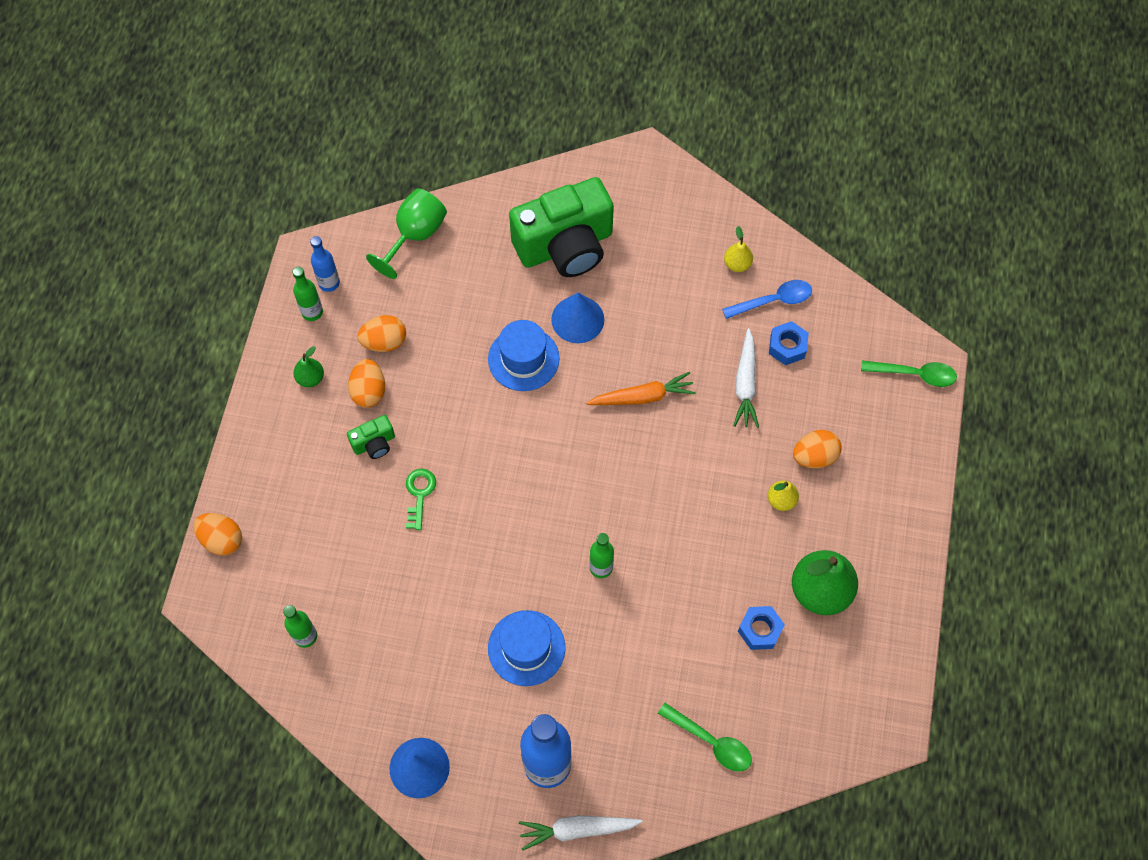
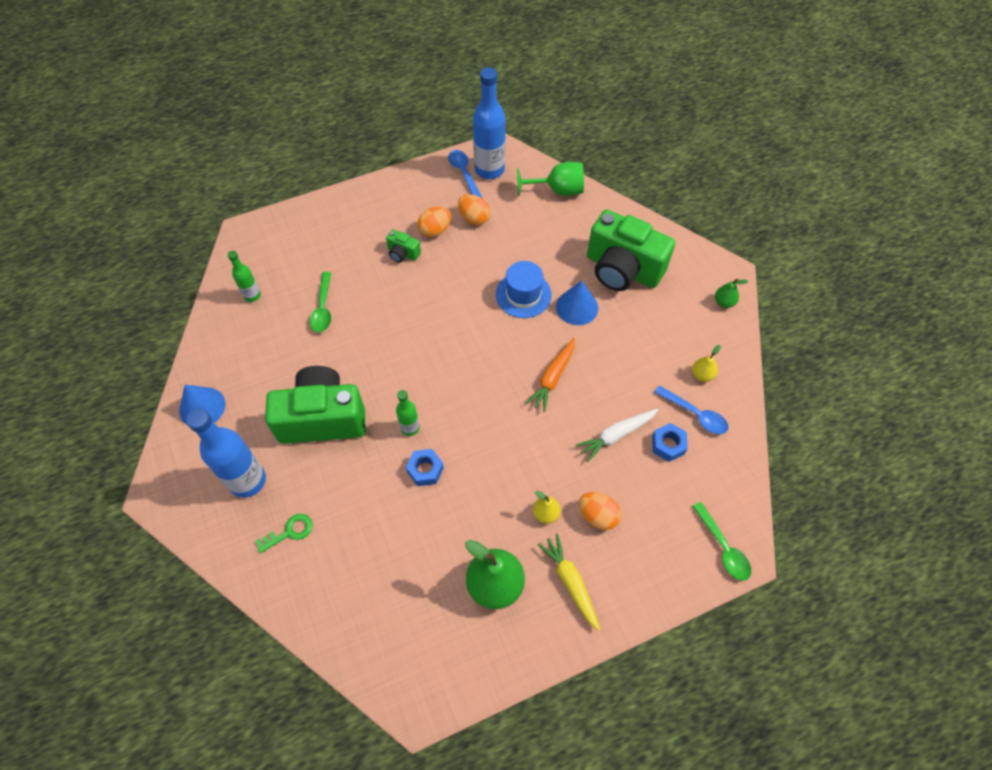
camera: 55 degrees right, 5 degrees down
orange egg [193,513,242,555] -> none
green bottle [292,267,323,321] -> blue spoon [448,150,482,198]
green pear [293,346,324,387] -> green pear moved to [715,279,748,308]
blue bottle [310,236,340,292] -> blue bottle [473,67,505,179], size x1.93
green key [406,469,436,530] -> green key moved to [256,514,313,553]
blue hat [488,610,565,686] -> green camera [265,366,365,444]
white carrot [519,815,643,851] -> none
orange carrot [586,372,696,405] -> orange carrot turned 75 degrees clockwise [526,338,575,412]
green spoon [658,703,752,771] -> green spoon moved to [309,272,331,332]
blue nut [738,606,785,650] -> blue nut moved to [406,449,444,486]
none -> yellow carrot [537,534,600,631]

